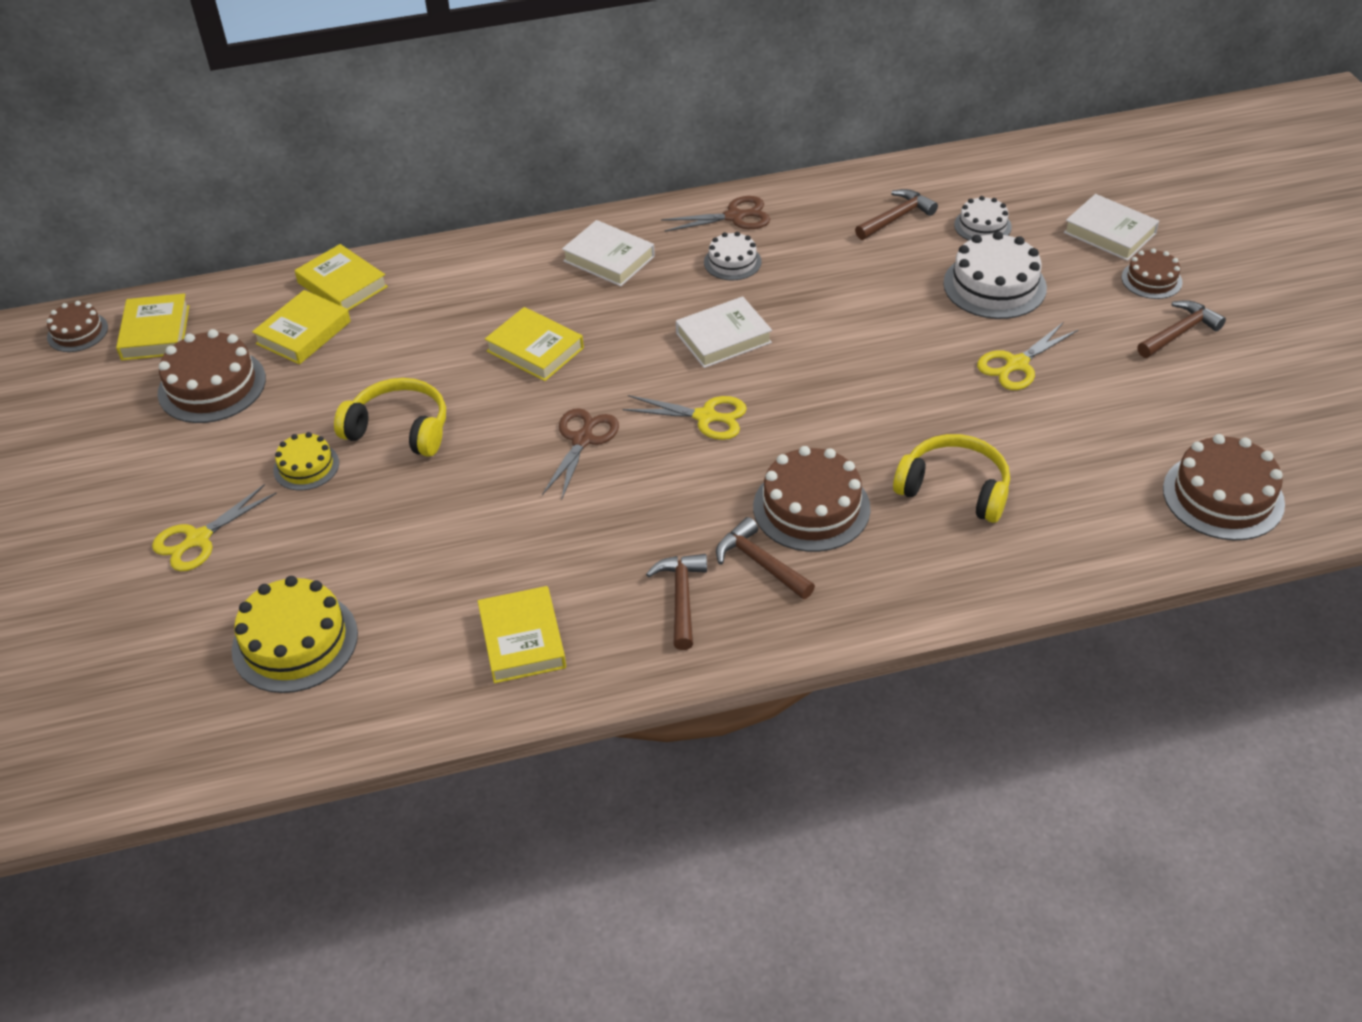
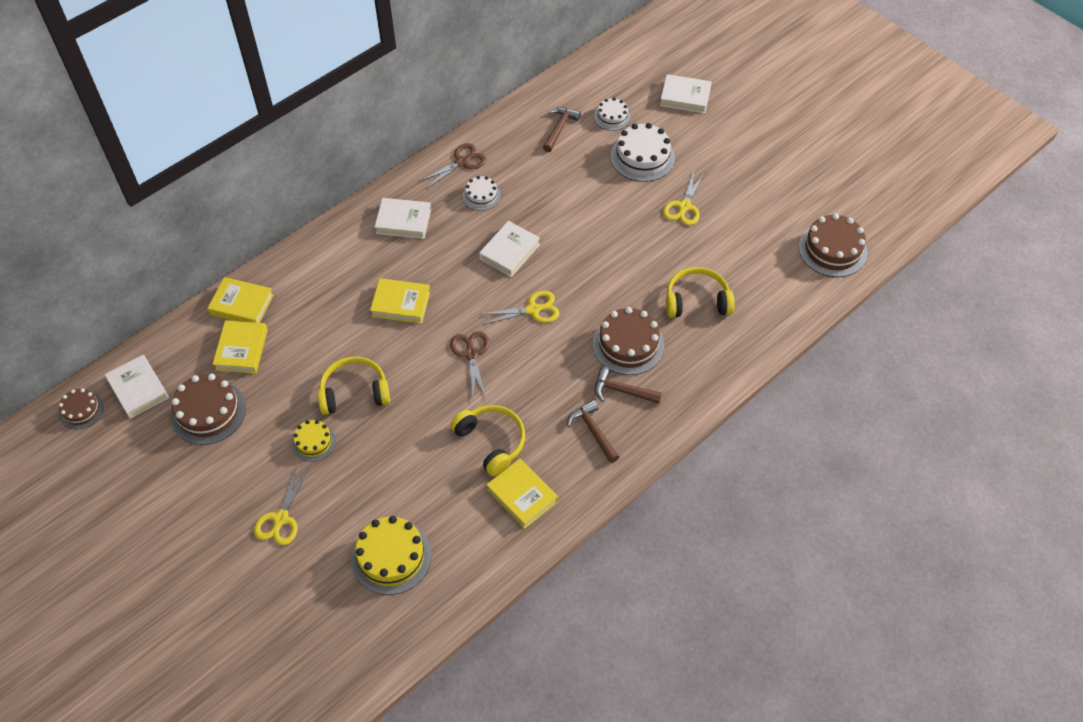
camera: 30 degrees left, 10 degrees up
yellow book [116,293,189,360] -> white book [105,354,169,419]
brown cake [1122,248,1182,299] -> none
brown hammer [1137,300,1226,358] -> none
none -> yellow headphones [450,405,525,476]

